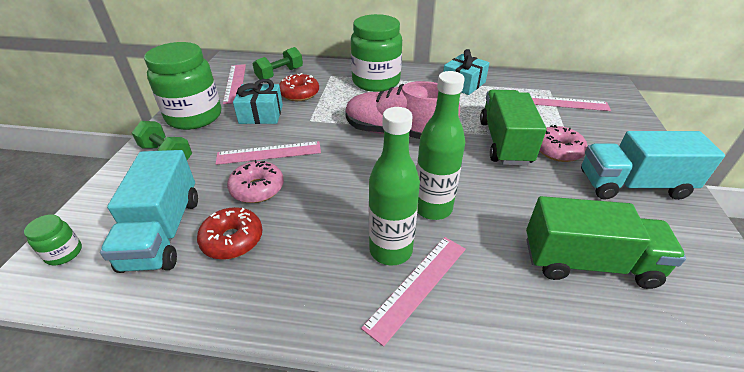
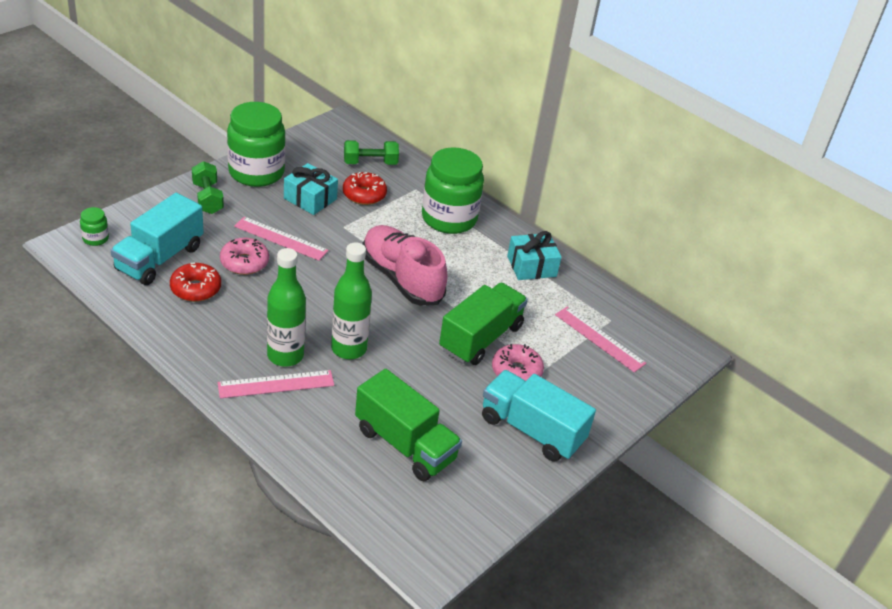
camera: 30 degrees right, 0 degrees up
pink ruler [223,64,246,104] -> none

